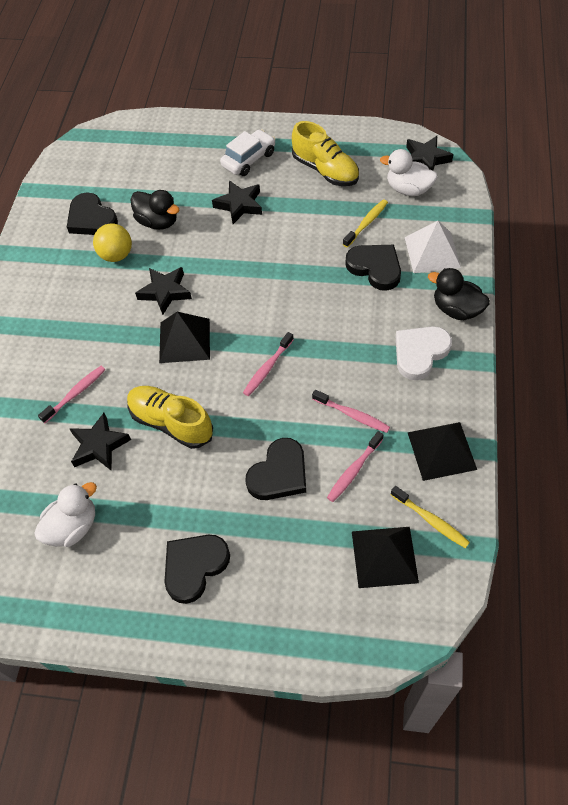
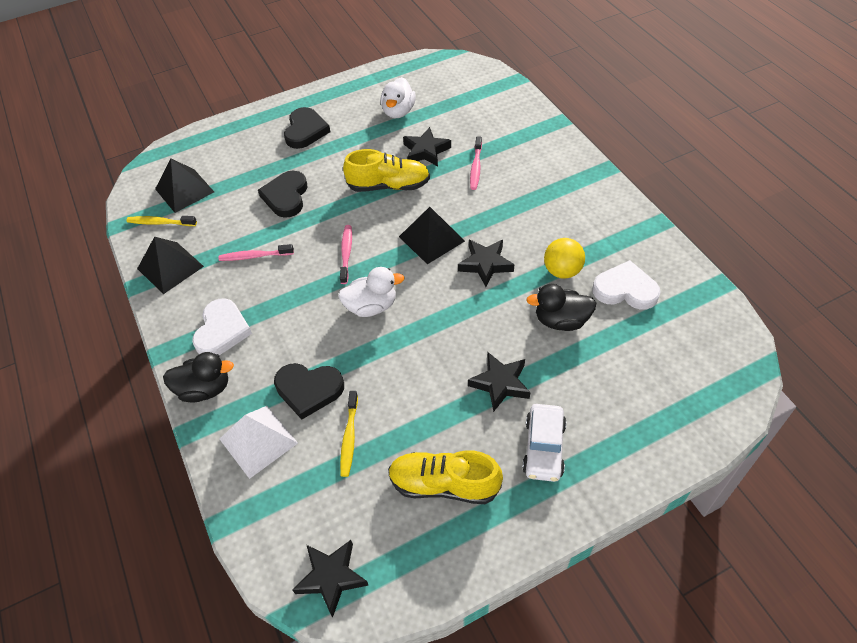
camera: 145 degrees right, 5 degrees down
black heart [67,192,118,235] -> white heart [592,260,661,310]
pink toothbrush [327,431,383,502] -> none
white duck [380,149,438,196] -> white duck moved to [338,267,404,317]

